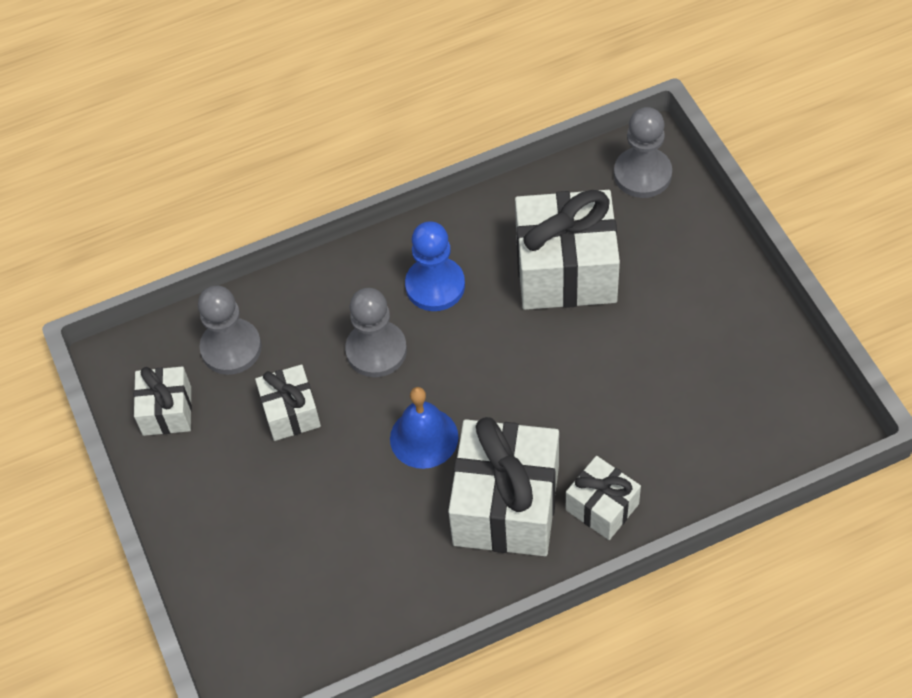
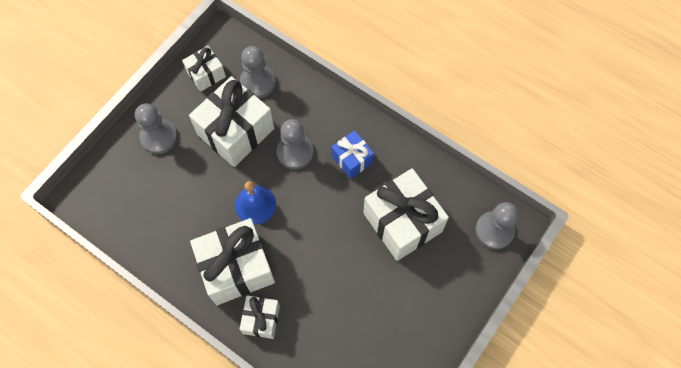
camera: 55 degrees right, 10 degrees up
white gift [255,364,321,441] -> white gift [189,76,274,167], size x1.86
blue pawn [405,221,465,311] -> blue gift [332,131,374,179]
none -> grey pawn [135,103,178,154]

